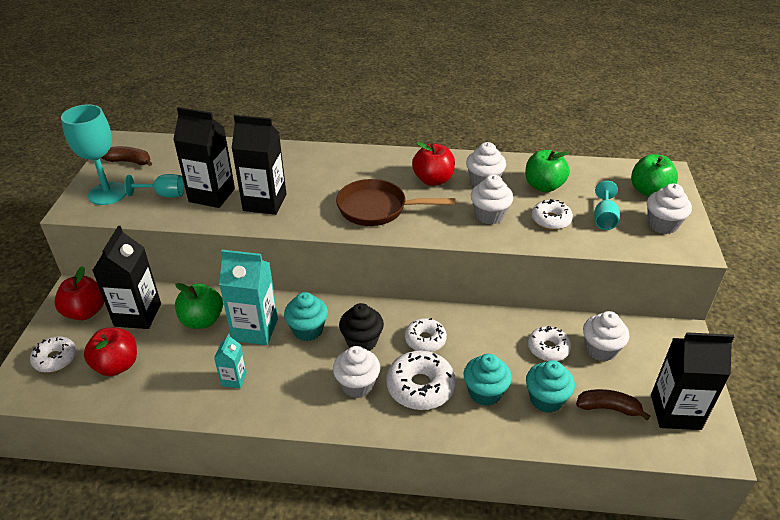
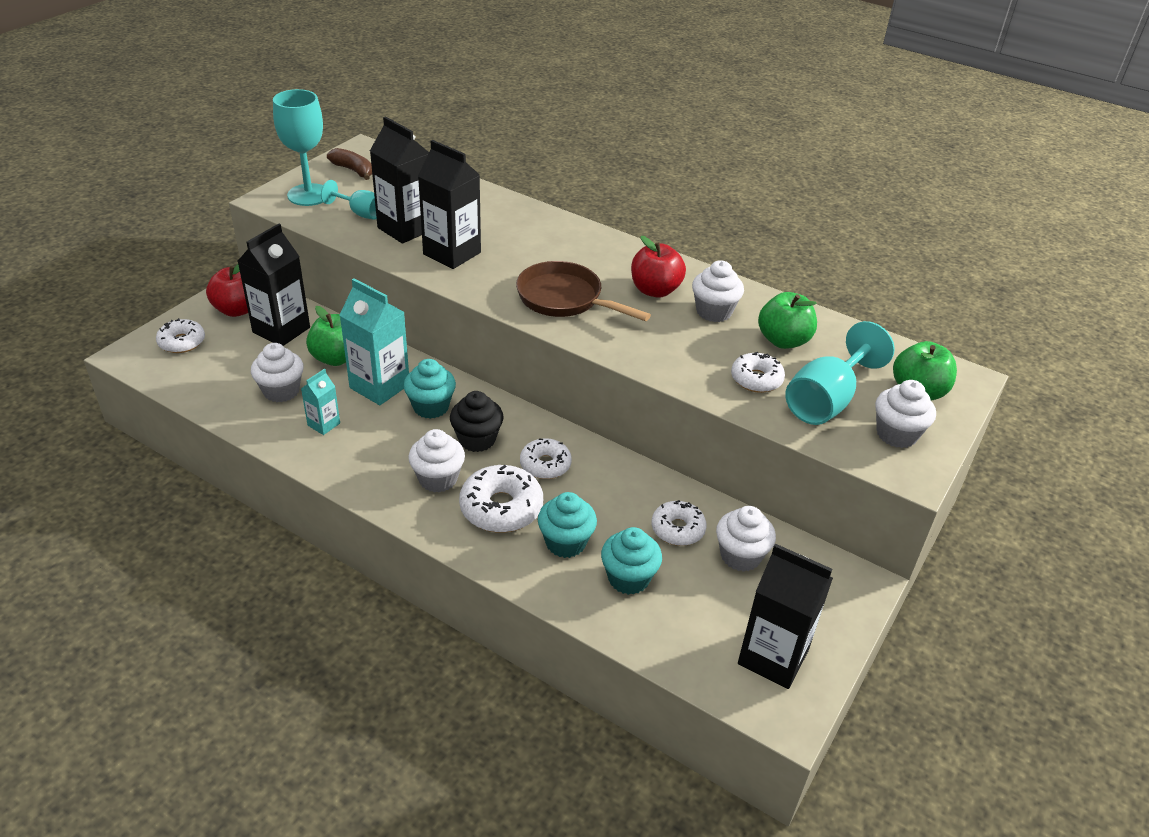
camera: 25 degrees right, 0 degrees up
red apple [84,328,137,376] -> none
white cupcake [471,175,513,225] -> white cupcake moved to [251,343,304,402]
brown banana [576,389,650,420] -> none
turquoise goblet [594,181,620,230] -> turquoise goblet [785,321,895,425], size x1.74

